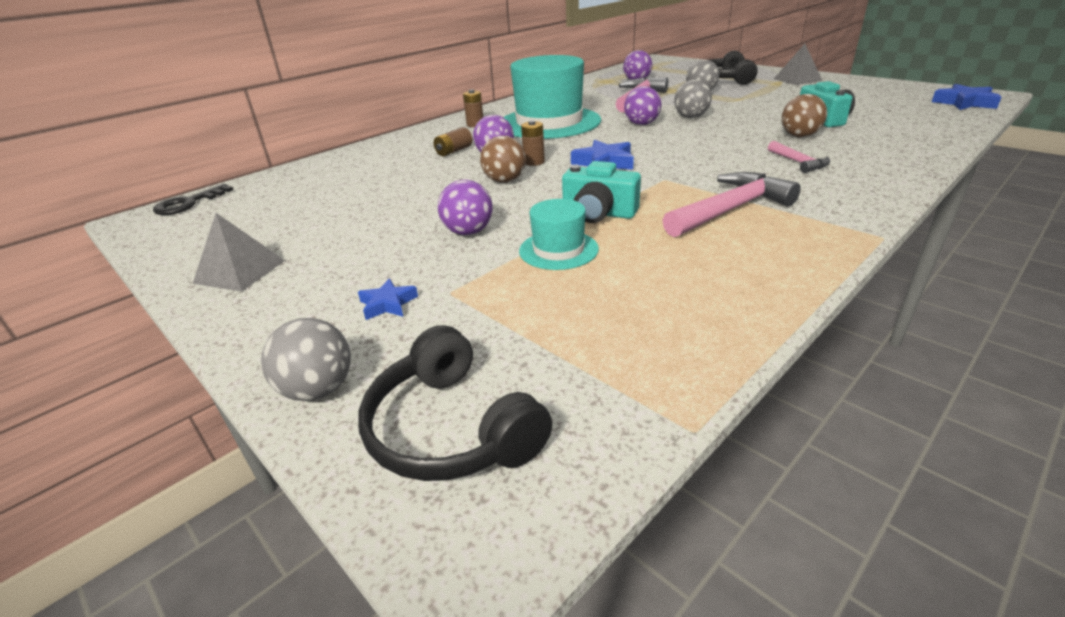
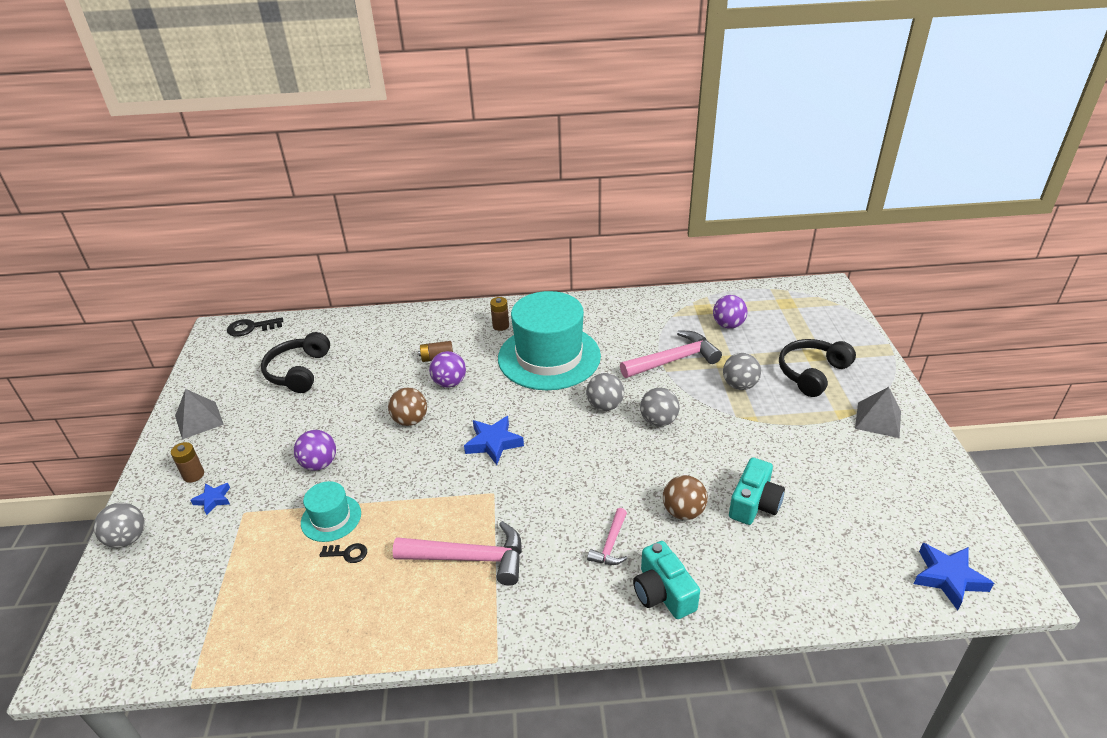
camera: 40 degrees right, 5 degrees up
black headphones [358,325,552,481] -> black headphones moved to [261,332,330,393]
brown battery [521,120,545,166] -> brown battery moved to [171,442,204,483]
turquoise camera [562,161,641,223] -> turquoise camera moved to [633,541,700,619]
purple ball [624,86,662,125] -> grey ball [586,373,624,411]
none -> black key [319,543,367,563]

